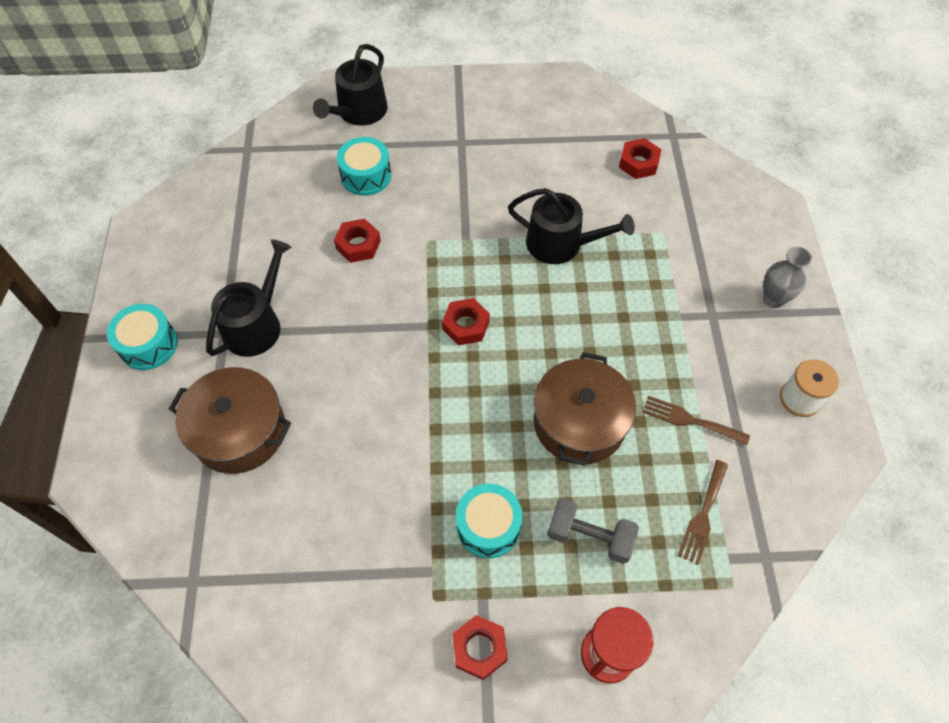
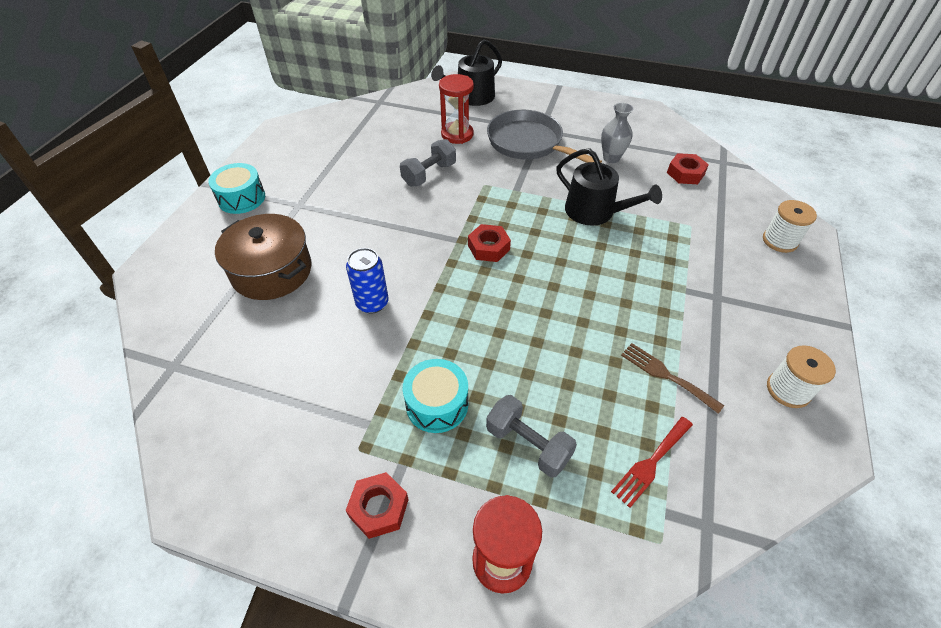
camera: 20 degrees right, 10 degrees down
black watering can [206,239,292,357] -> none
red nut [334,219,381,263] -> grey dumbbell [400,139,456,186]
turquoise drum [337,137,391,196] -> red hourglass [439,74,474,144]
brown pot [534,352,636,466] -> none
brown fork [678,460,728,565] -> red fork [611,417,693,508]
grey vase [763,246,812,308] -> grey vase moved to [601,103,633,163]
none -> blue can [346,248,388,314]
none -> grey pan [487,110,602,163]
none -> white spool [763,200,817,253]

